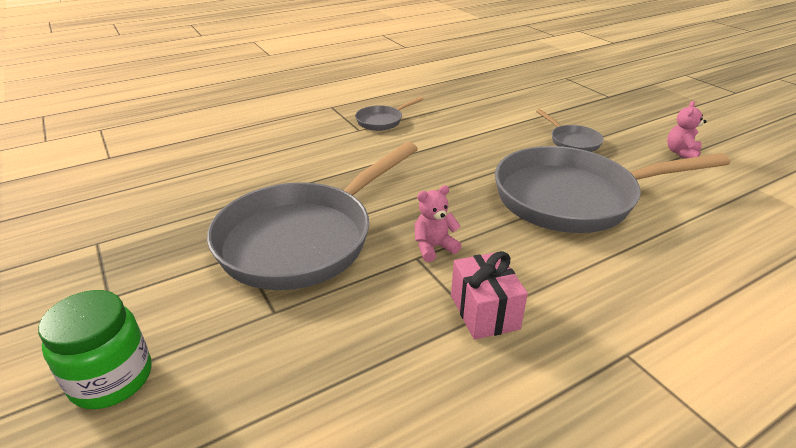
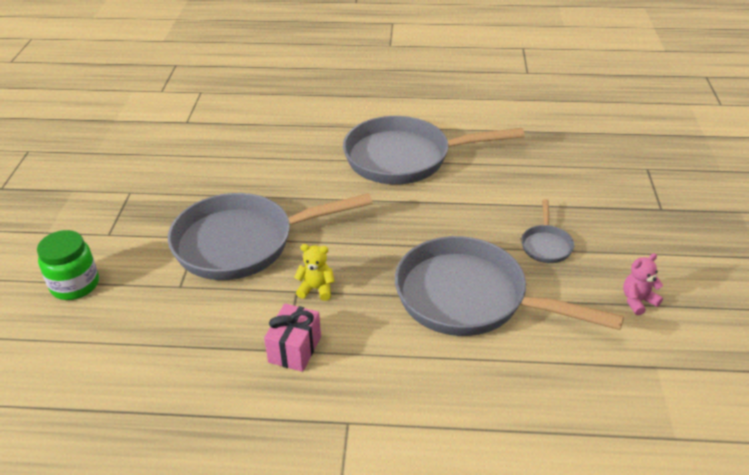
camera: 35 degrees right, 5 degrees up
grey pan [355,97,424,131] -> grey pan [343,116,524,184], size x2.33
pink teddy bear [415,185,462,262] -> yellow teddy bear [294,244,335,301]

